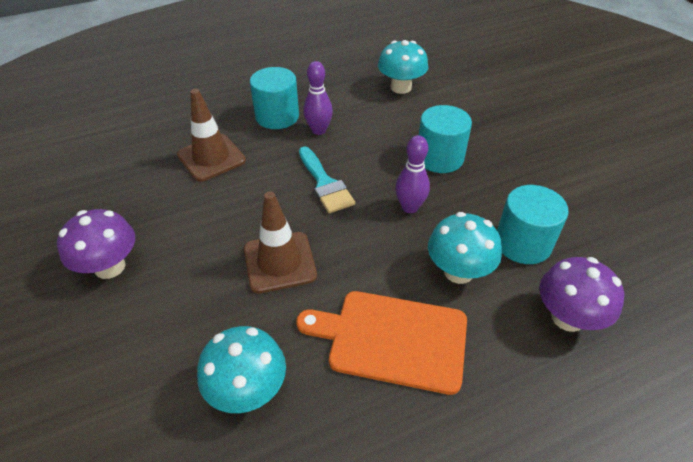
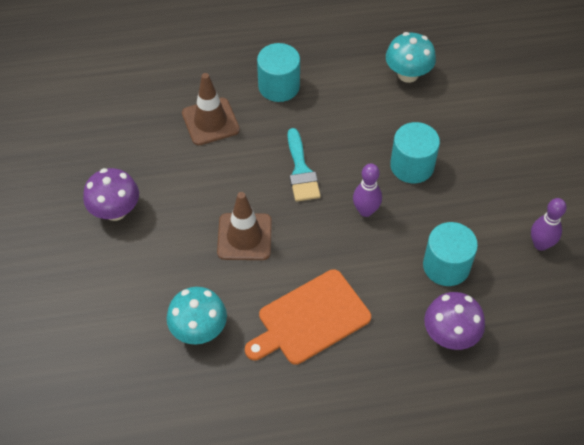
camera: 15 degrees right, 10 degrees up
orange cutting board [296,291,467,395] -> orange cutting board turned 60 degrees counterclockwise [245,269,371,365]
purple bowling pin [303,61,333,135] -> purple bowling pin moved to [531,198,567,251]
turquoise mushroom [428,212,502,284] -> none

